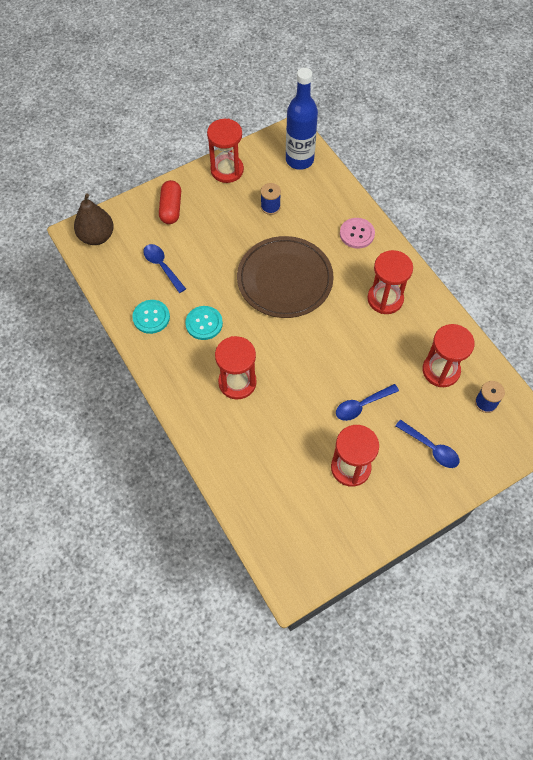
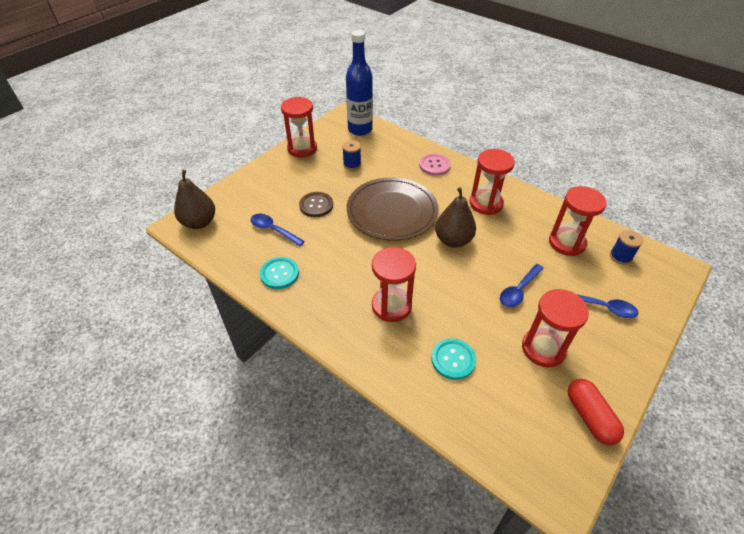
camera: 20 degrees left, 15 degrees down
red capsule [159,180,181,224] -> red capsule moved to [568,379,624,445]
turquoise button [185,306,223,340] -> turquoise button moved to [431,339,476,380]
none -> brown button [299,192,333,217]
none -> brown pear [435,187,476,248]

